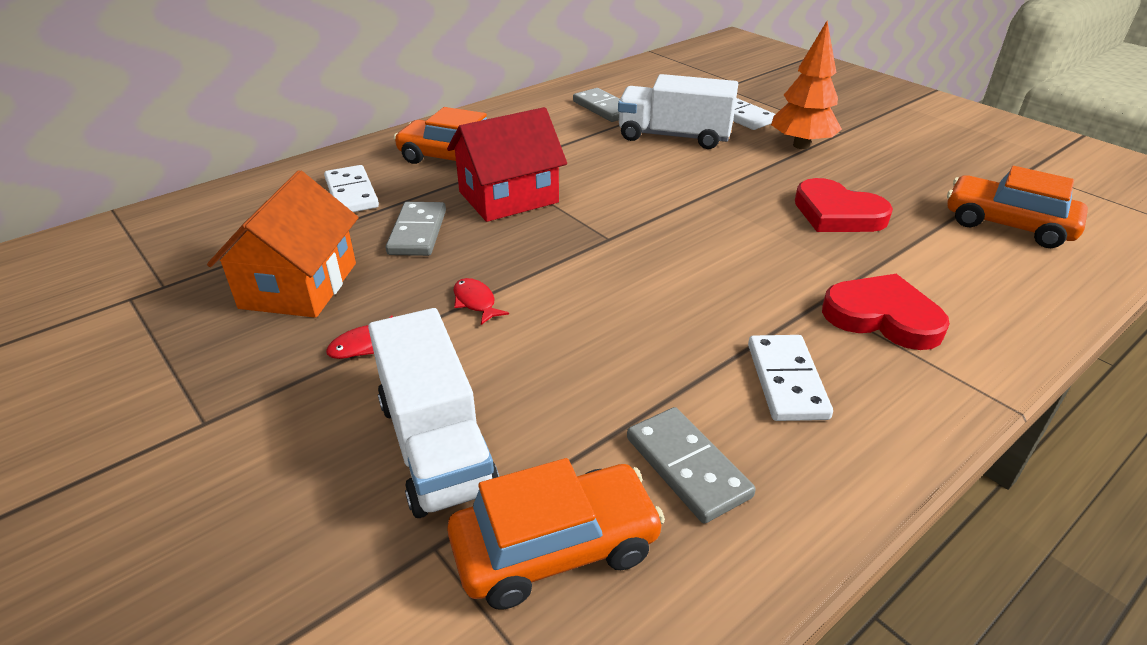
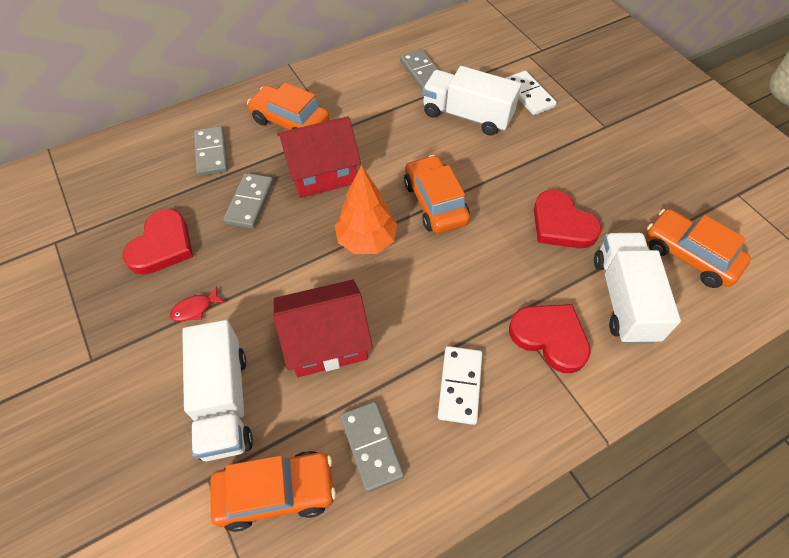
camera: 10 degrees right, 20 degrees up
orange house [207,170,359,318] -> red heart [123,209,193,275]
white domino [324,165,379,212] -> grey domino [194,126,228,176]
red fish [454,278,509,325] -> none
orange tree [771,21,842,149] -> orange tree moved to [335,165,397,254]
none -> red house [273,280,373,377]
none -> orange car [404,155,470,233]
none -> white truck [594,233,681,344]

